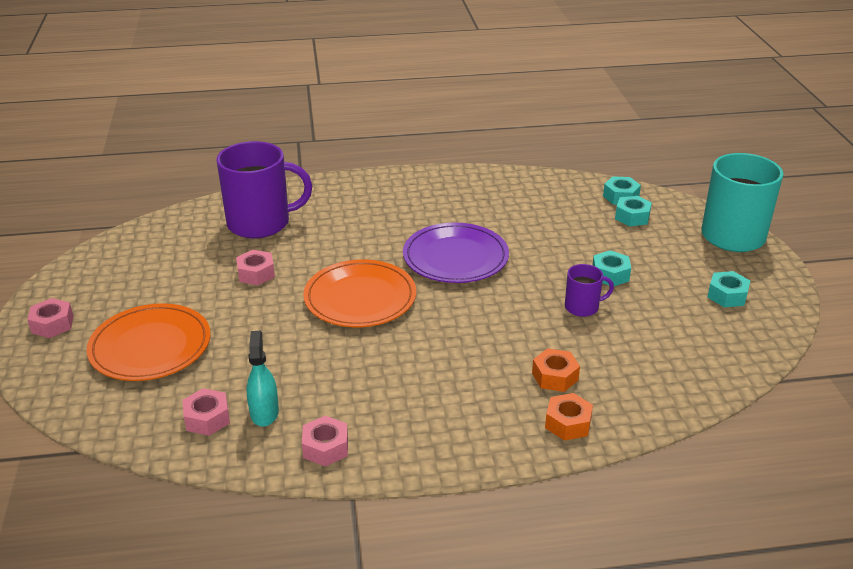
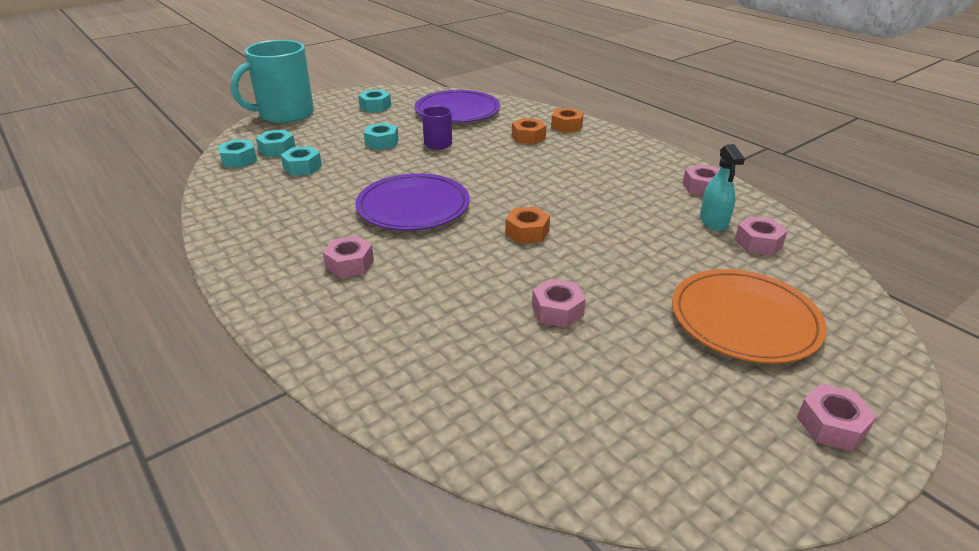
camera: 120 degrees left, 0 degrees up
purple mug [216,141,312,238] -> none
turquoise spray bottle [246,331,279,427] -> turquoise spray bottle turned 60 degrees counterclockwise [700,144,745,231]
orange plate [303,260,416,327] -> orange nut [505,207,550,244]
none -> turquoise nut [281,146,322,176]
none -> pink nut [323,236,374,278]
none -> purple plate [414,90,500,123]

